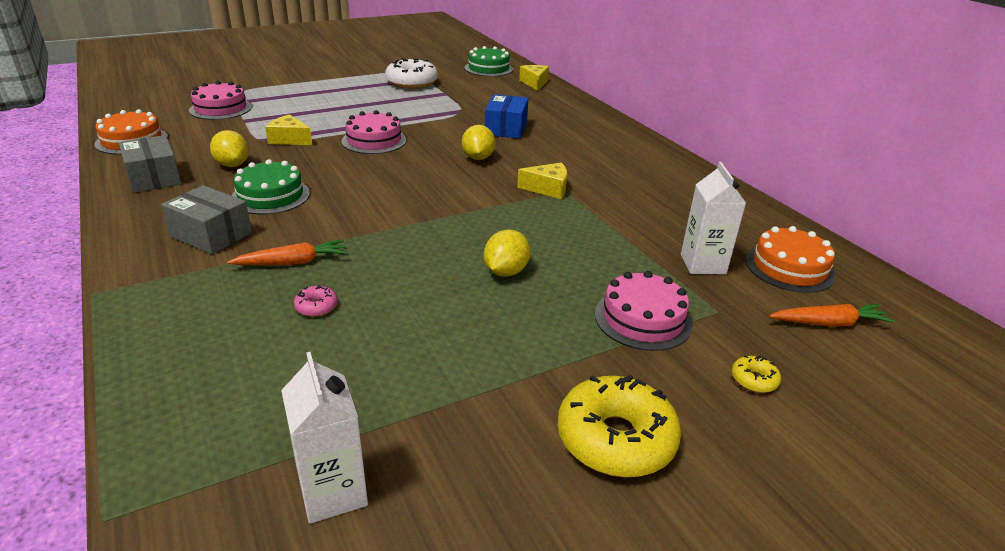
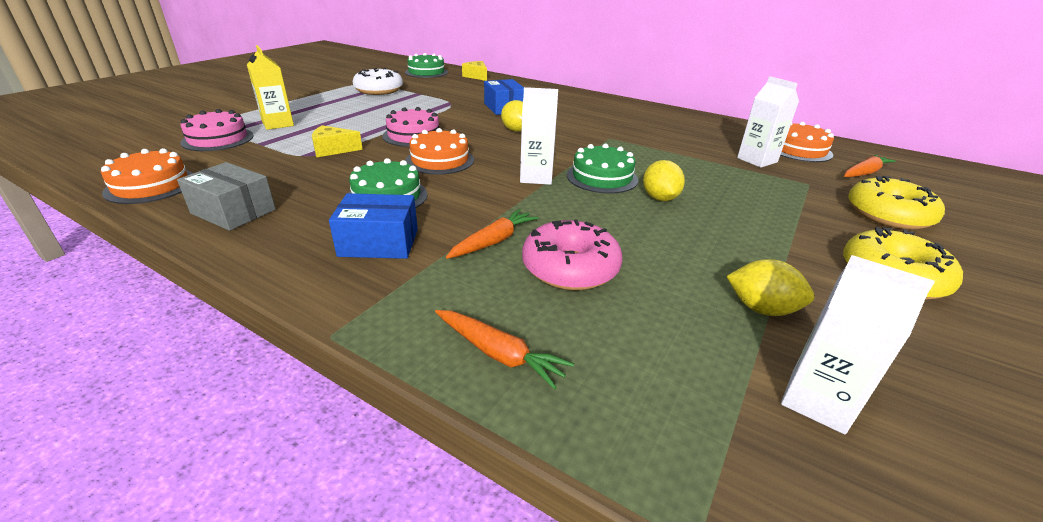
camera: 30 degrees left, 0 degrees up
grey box [161,185,252,254] -> blue box [329,193,418,259]
yellow lemon [210,130,249,167] -> yellow lemon moved to [726,259,814,316]
pink donut [294,286,338,317] -> pink donut [522,219,622,290], size x2.29
yellow cheese [517,162,567,199] -> none
pink cake [595,271,693,351] -> none
yellow donut [732,355,781,393] -> yellow donut [848,175,945,230], size x2.29
none -> yellow carton [247,45,294,130]
none -> orange cake [405,128,474,175]
none -> orange carrot [435,310,574,389]
none -> white carton [520,87,558,185]
none -> green cake [567,144,639,193]

